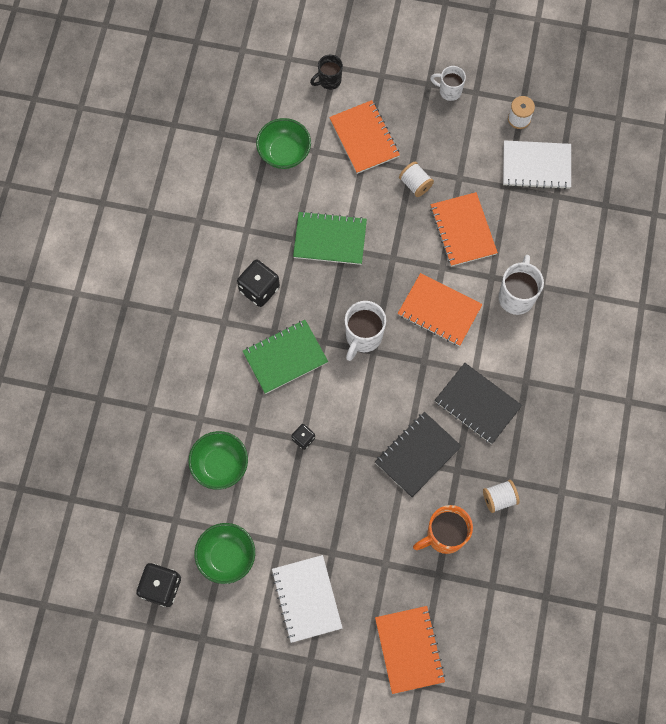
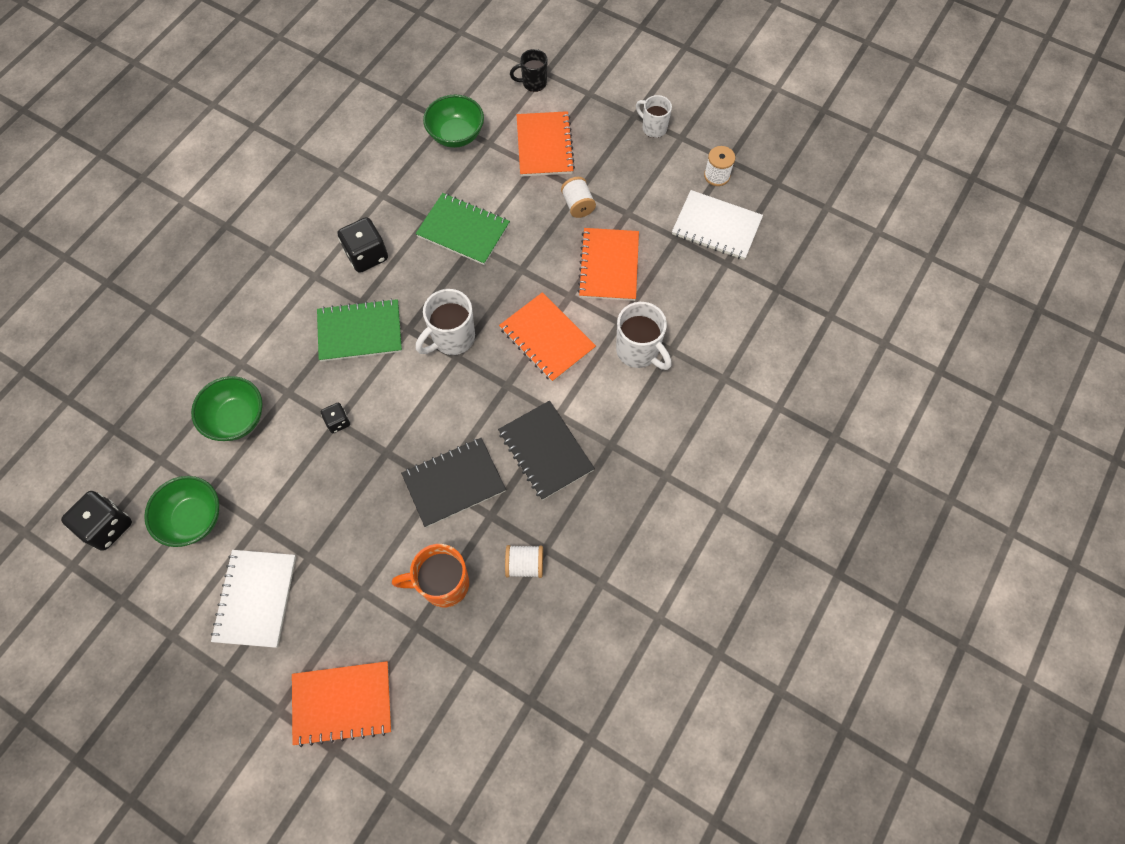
camera: 20 degrees right, 5 degrees down
orange notebook [375,606,446,694] -> orange notebook turned 75 degrees clockwise [292,661,391,747]
white mug [498,255,544,315] -> white mug turned 105 degrees clockwise [616,302,672,370]

